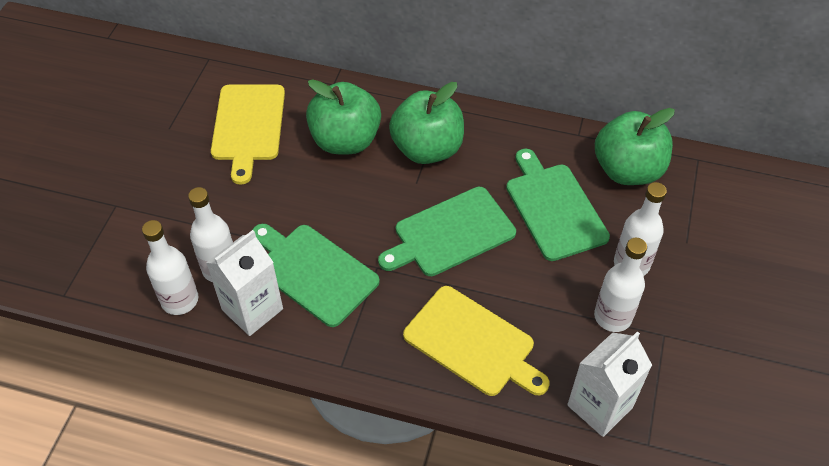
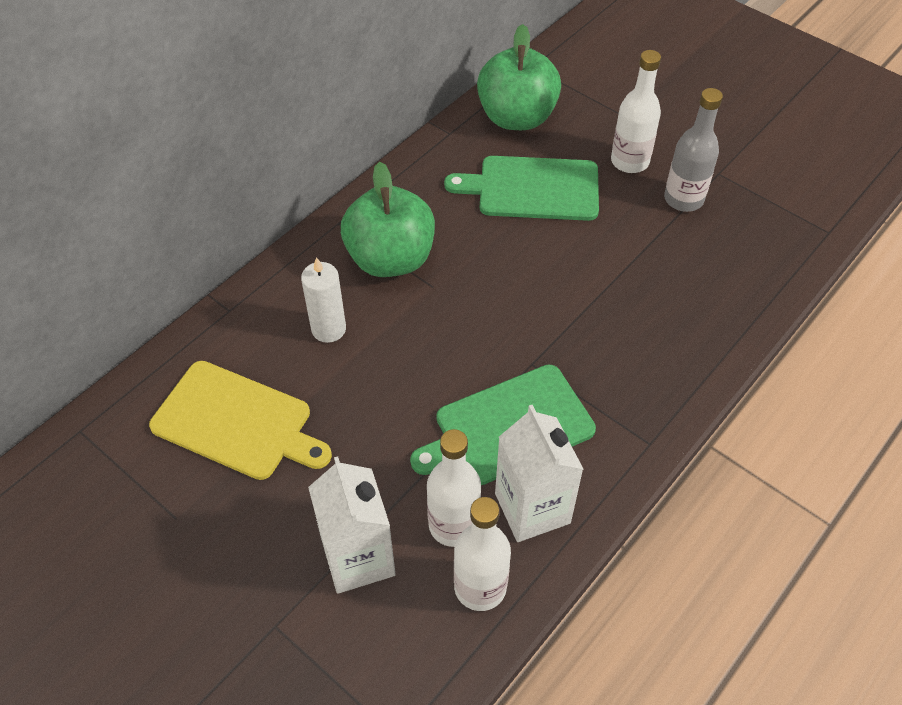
camera: 65 degrees left, 0 degrees up
green apple [306,79,381,154] -> white candle [301,257,346,343]
green cutting board [378,187,516,276] -> none
yellow cutting board [403,286,550,396] -> none
white carton [567,331,652,437] -> white carton moved to [308,456,396,594]
white bottle [594,238,647,332] -> grey bottle [664,88,723,212]

